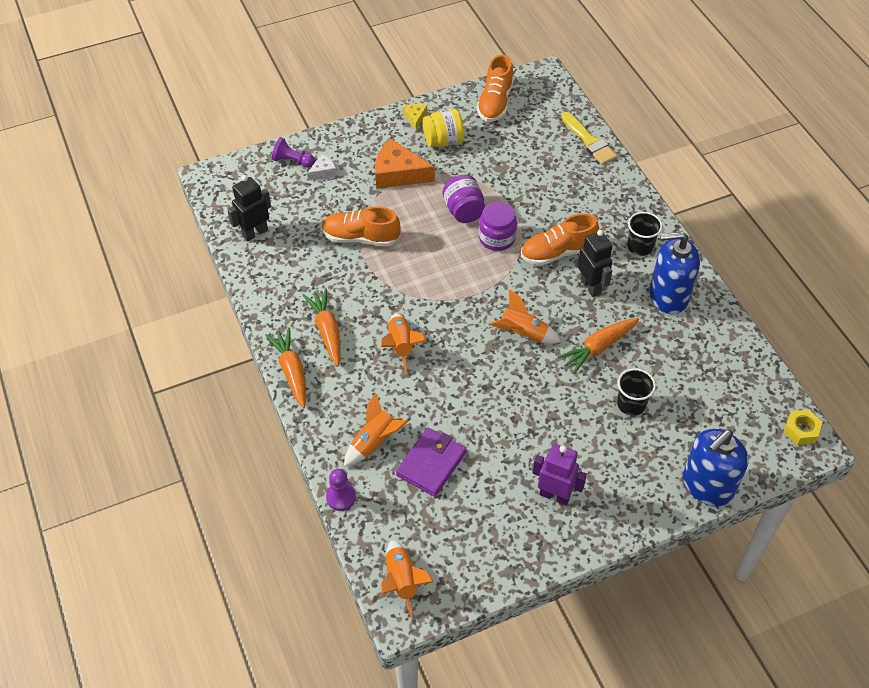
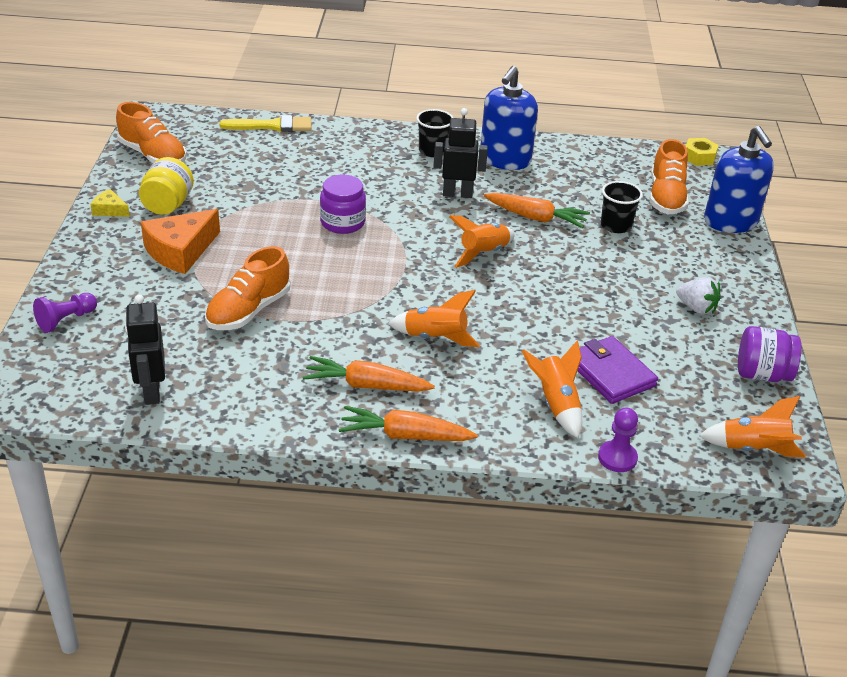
camera: 65 degrees left, 15 degrees down
white cheese [307,154,337,180] -> none
purple jar [443,175,485,223] -> purple jar moved to [738,326,801,382]
orange shoe [521,213,599,266] -> orange shoe moved to [649,139,689,214]
purple robot [533,444,587,505] -> white strawberry [676,277,721,314]
orange carrot [557,318,639,374] -> orange carrot turned 60 degrees counterclockwise [484,193,590,228]

